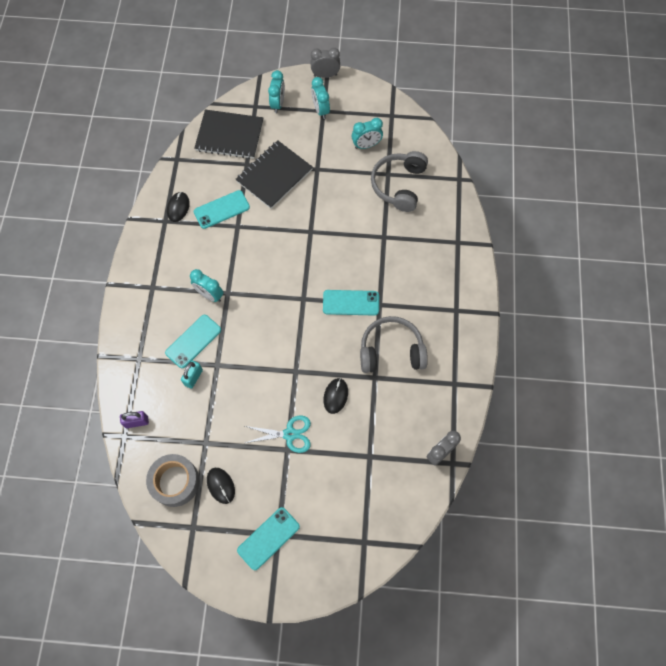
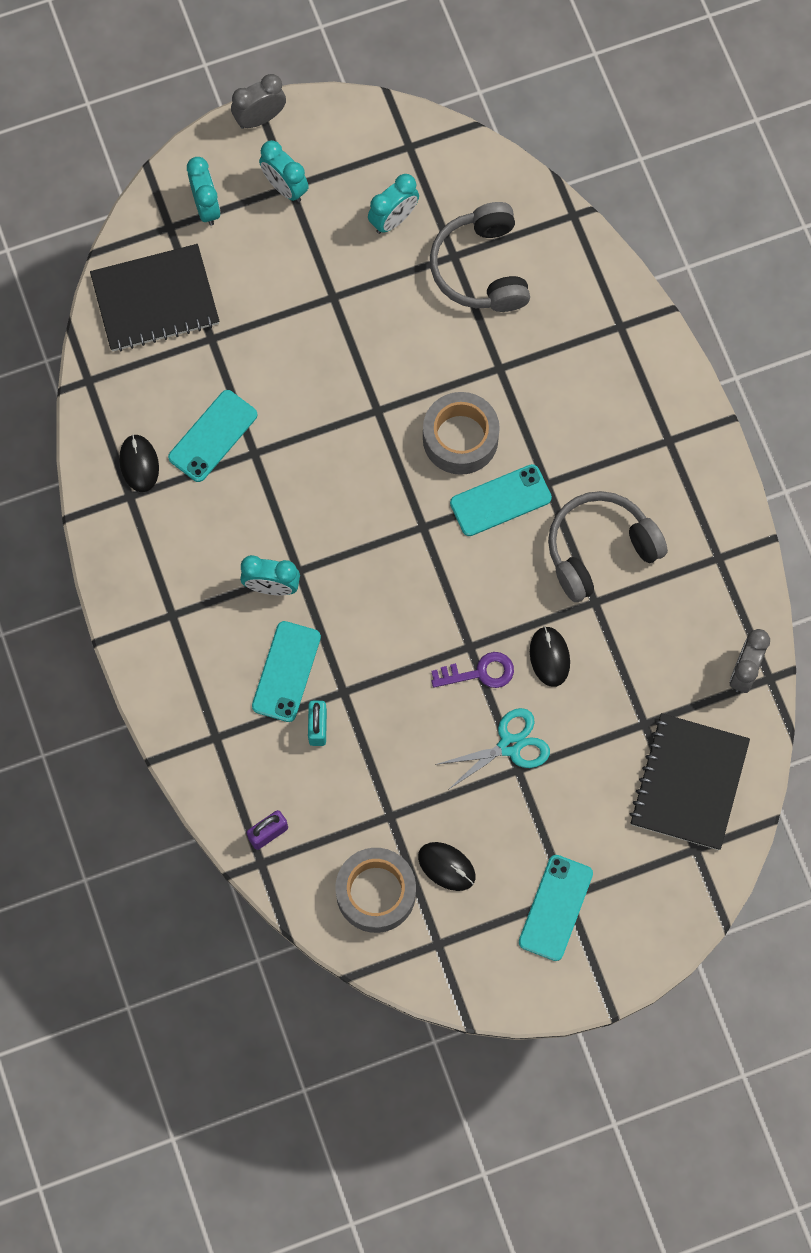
camera: 25 degrees left, 5 degrees up
black notebook [235,140,313,209] -> black notebook moved to [630,713,750,850]
none -> grey tape [423,392,500,475]
none -> purple key [431,652,514,688]

